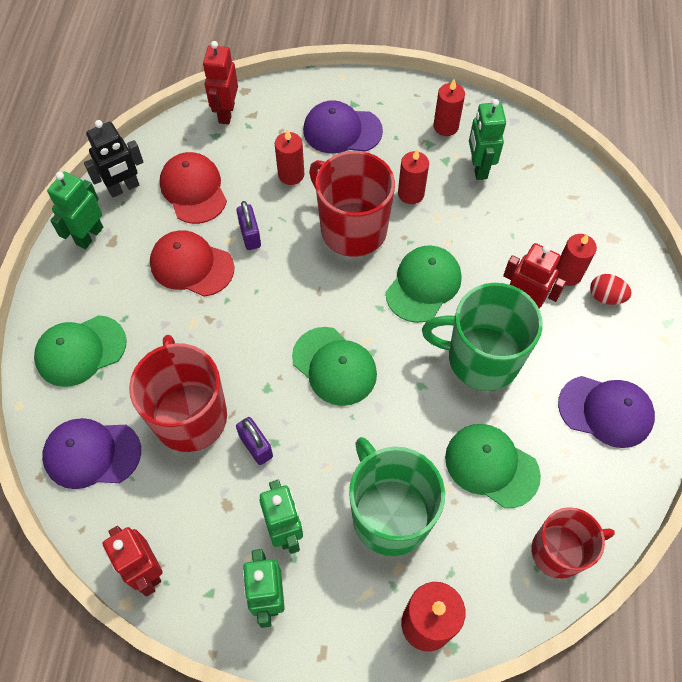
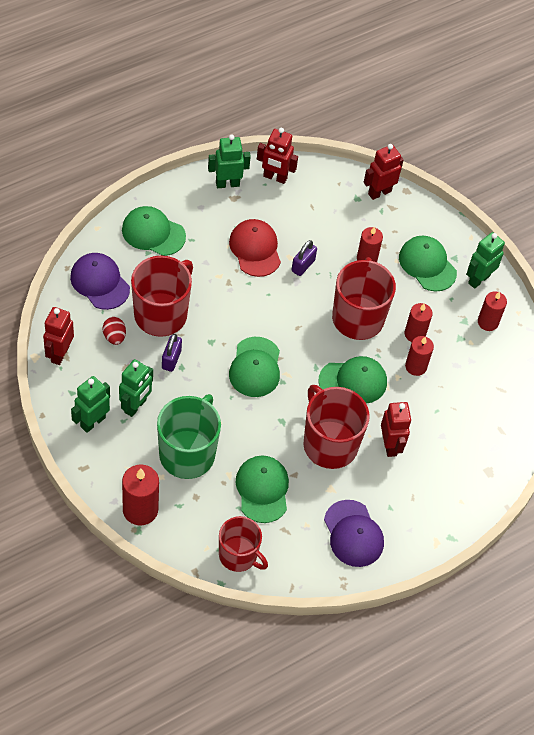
camera: 45 degrees right, 5 degrees down
black robot [84,120,143,197] -> red robot [257,128,298,184]
red cap [160,152,227,224] -> none
purple cap [303,100,383,154] -> green cap [399,236,457,291]
green mug [422,283,543,391] -> red mug [304,385,370,469]
green robot [469,99,506,180] -> green robot moved to [466,232,505,289]
red candle [556,234,597,286] -> red candle moved to [405,336,434,376]
red egg [590,274,632,305] -> red egg moved to [103,317,126,345]

